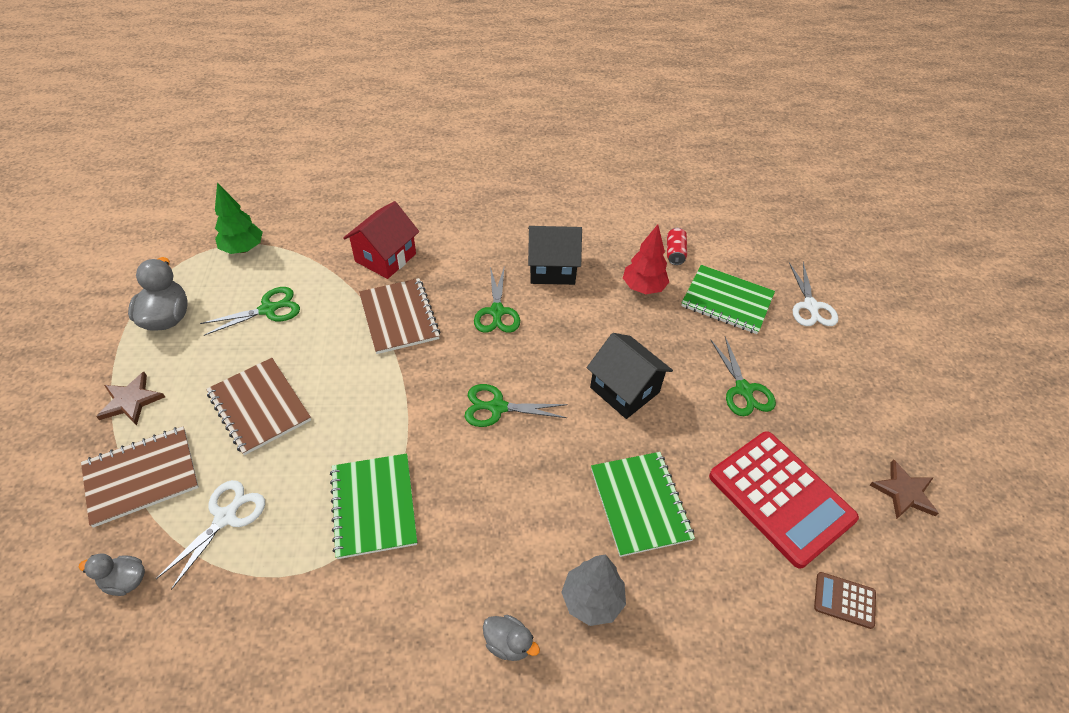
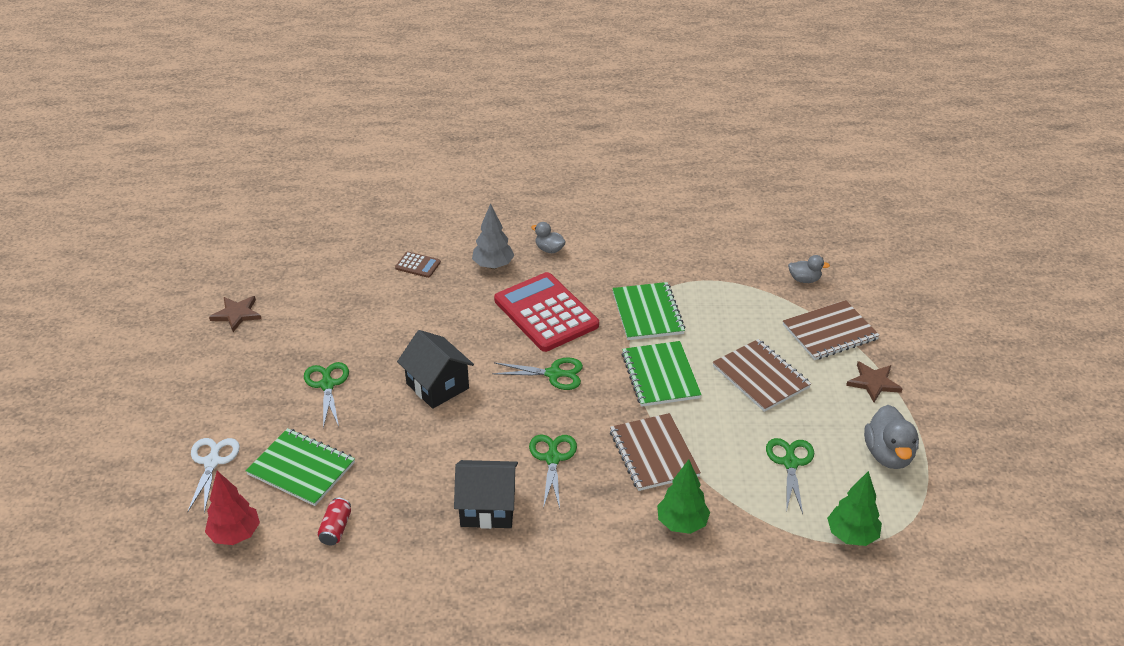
camera: 175 degrees left, 10 degrees down
white scissors [156,480,265,590] -> none
green scissors [200,287,300,336] -> green scissors turned 120 degrees clockwise [766,438,814,514]
red house [343,201,419,279] -> green tree [657,459,710,534]
green notebook [591,452,695,557] -> green notebook moved to [622,341,702,407]
red tree [623,225,669,294] -> red tree moved to [205,471,260,545]
red calculator [709,431,859,568] -> red calculator moved to [494,272,599,352]
brown calculator [814,572,876,629] -> brown calculator moved to [395,252,441,278]

